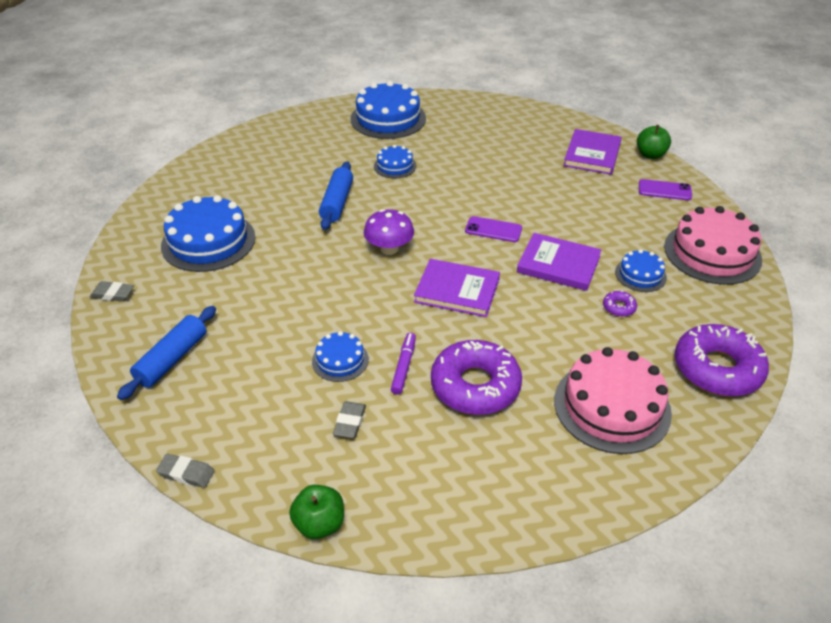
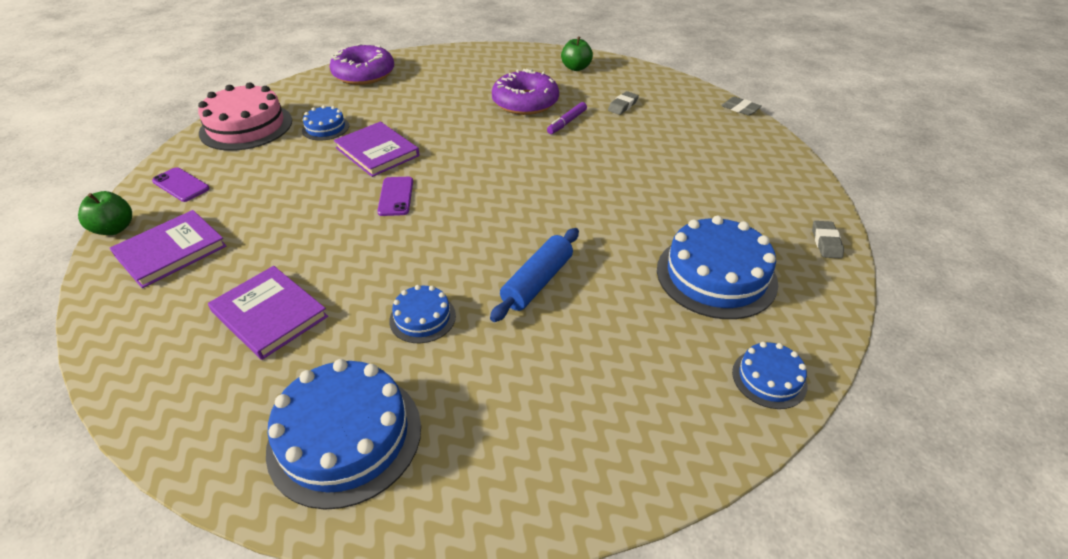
camera: 155 degrees left, 0 degrees up
grey eraser [90,281,134,302] -> grey eraser turned 60 degrees clockwise [812,221,844,258]
blue rolling pin [117,306,216,400] -> none
green apple [289,485,344,539] -> green apple moved to [561,37,593,71]
blue cake [312,331,369,382] -> blue cake moved to [732,342,808,409]
purple mushroom [364,209,414,255] -> none
purple book [414,259,500,317] -> purple book moved to [208,266,328,360]
purple phone [465,216,522,242] -> purple phone turned 45 degrees clockwise [377,177,413,216]
pink cake [554,347,672,454] -> none
purple donut [603,291,637,317] -> none

